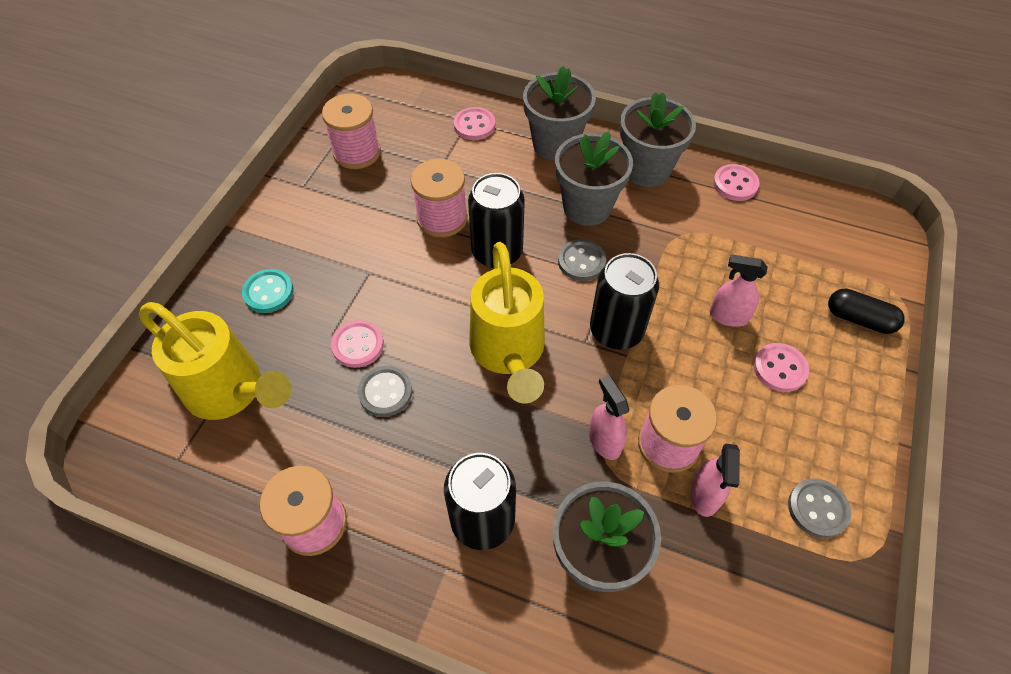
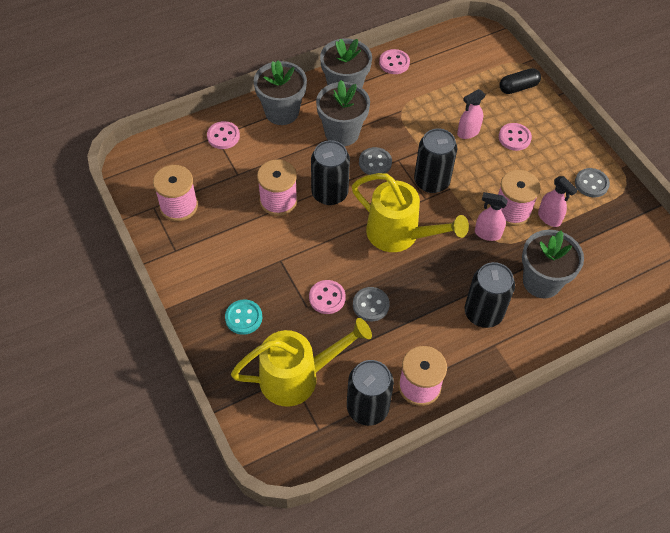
camera: 50 degrees left, 0 degrees up
none -> black can [347,360,394,426]

